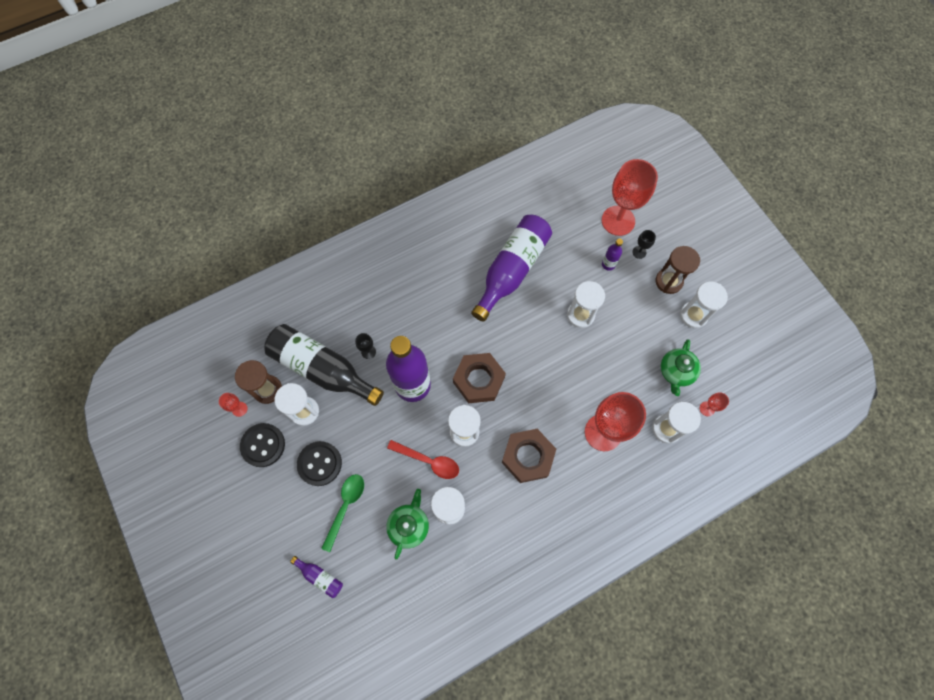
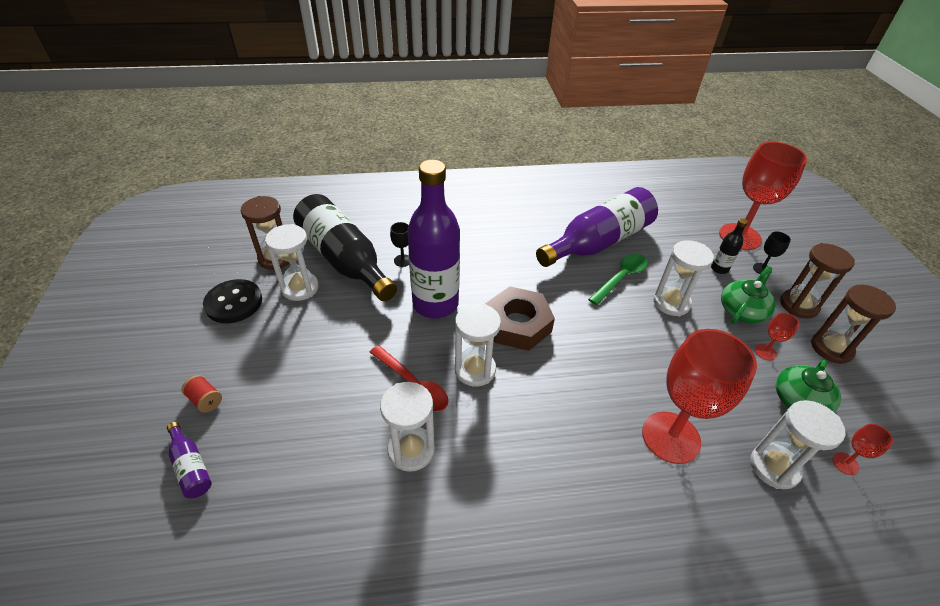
camera: 20 degrees right, 25 degrees down
red goblet [219,393,247,417] -> red goblet moved to [755,313,799,360]
black button [297,441,342,486] -> none
green spoon [321,474,364,552] -> green spoon moved to [588,254,648,305]
green teapot [386,489,429,560] -> green teapot moved to [721,266,775,324]
brown nut [502,429,556,483] -> none
purple bottle [602,238,623,271] -> black bottle [711,218,748,274]
white hourglass [680,282,728,328] -> brown hourglass [811,285,896,364]
none -> red spool [181,375,222,413]

